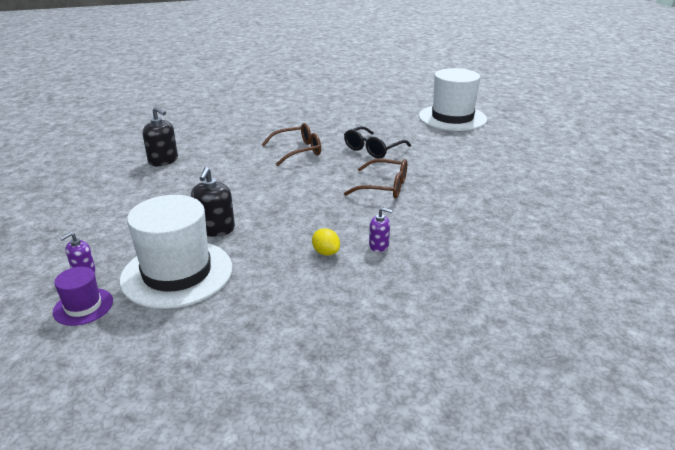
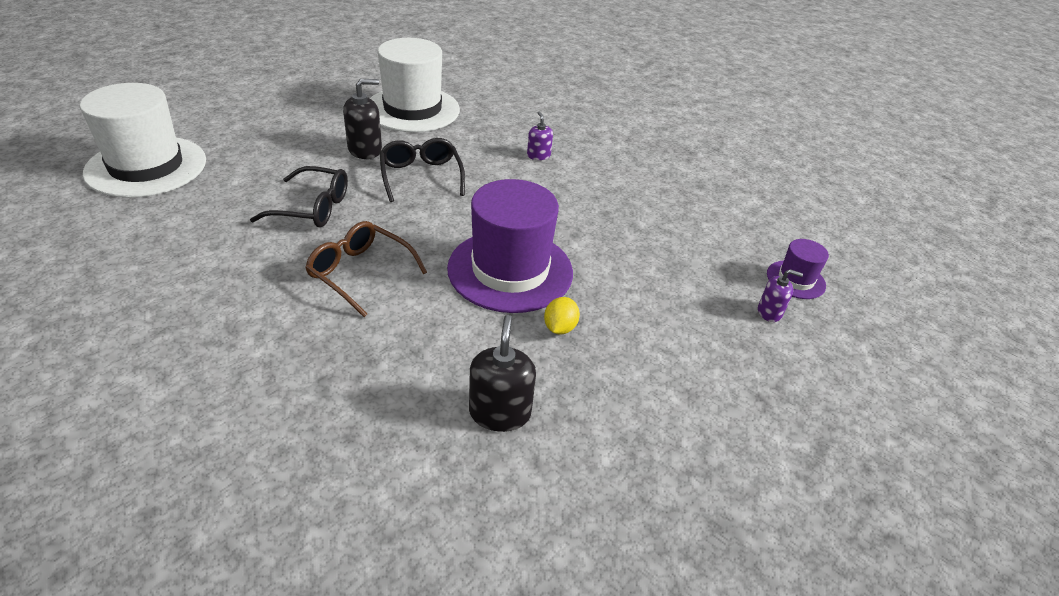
camera: 125 degrees left, 10 degrees up
white hat [120,195,232,309] -> white hat moved to [370,38,460,132]
black soap dispenser [191,167,235,236] -> black soap dispenser moved to [343,79,382,159]
yellow lemon [312,228,340,256] -> yellow lemon moved to [544,297,580,334]
brown glasses [344,159,407,199] -> black glasses [380,138,465,202]
none -> purple hat [447,179,573,313]

